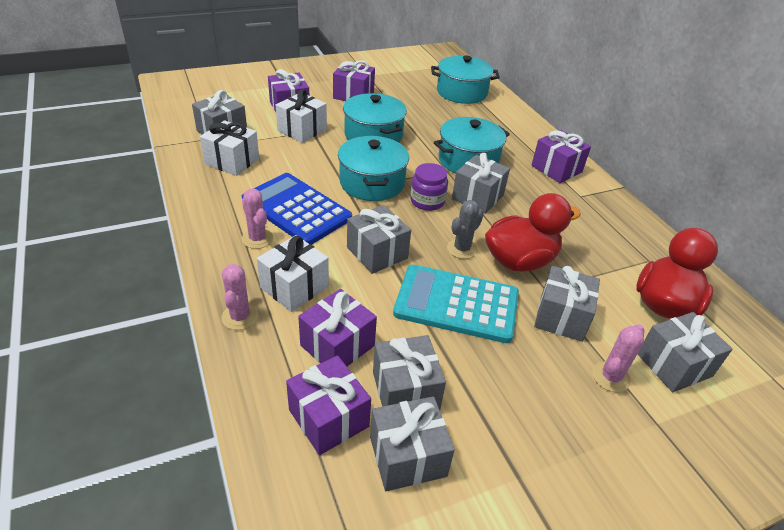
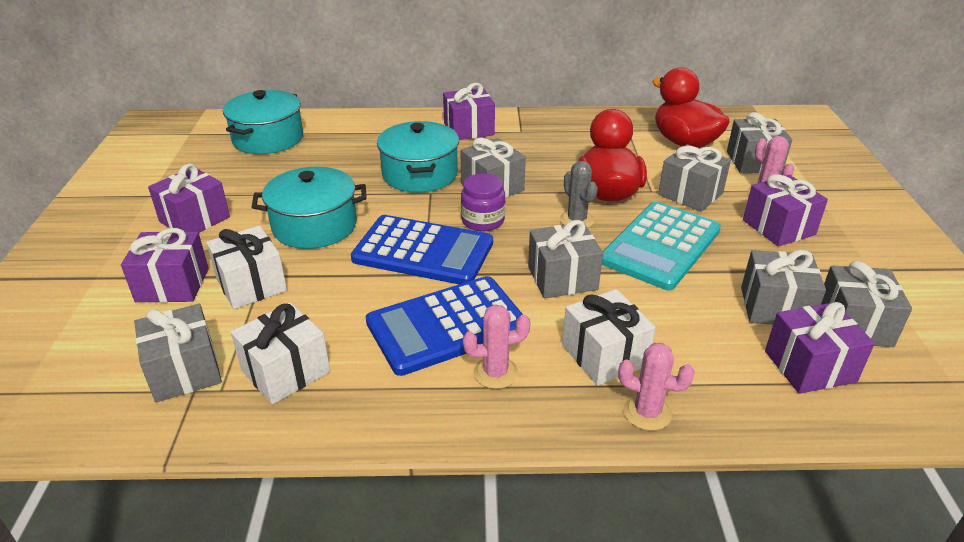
camera: 65 degrees left, 5 degrees down
purple gift [298,289,377,366] -> purple gift moved to [743,174,828,247]
turquoise pot [338,136,409,201] -> blue calculator [351,215,493,284]

